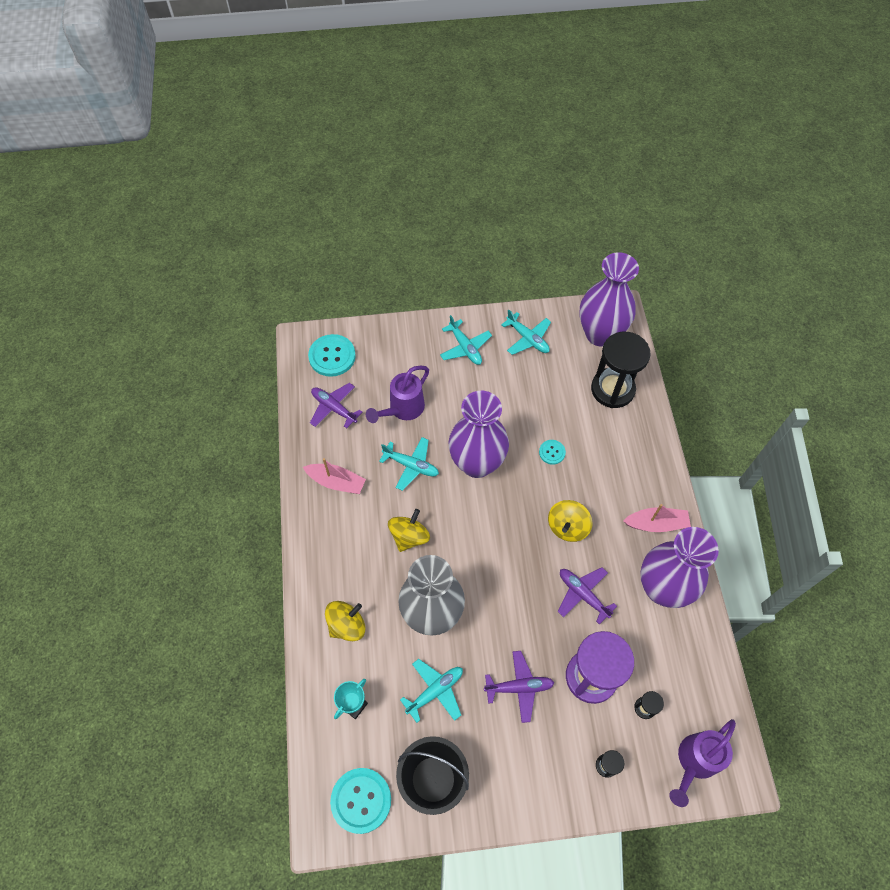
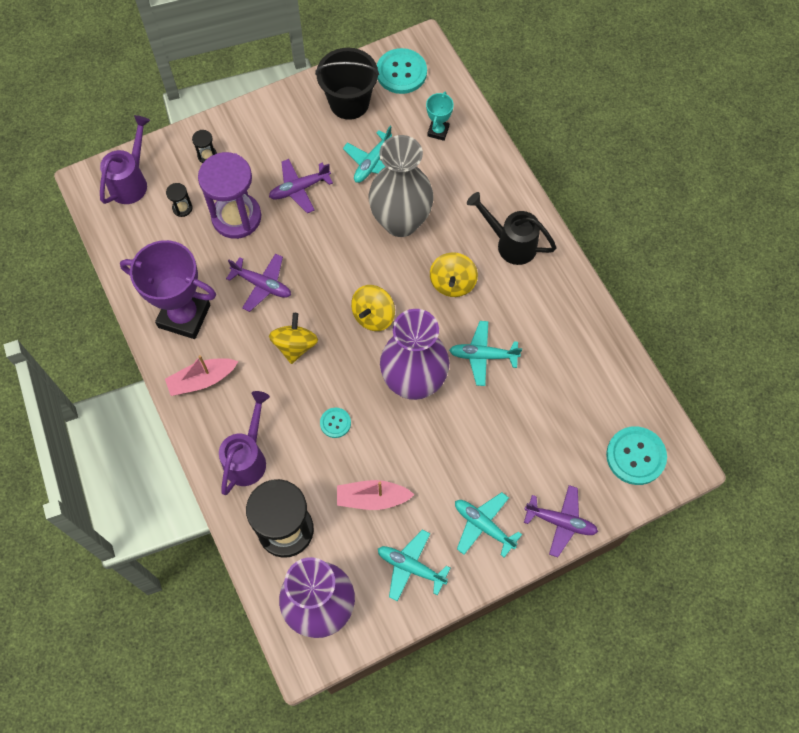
camera: 160 degrees right, 5 degrees up
pink boat [303,458,366,494] -> pink boat moved to [337,480,415,510]
purple plane [310,383,362,428] -> purple plane moved to [524,485,598,557]
yellow spinning top [325,601,365,641] -> yellow spinning top moved to [351,285,395,331]
purple watering can [366,366,429,423] -> purple watering can moved to [219,391,270,495]
purple vase [640,527,719,608] -> purple trophy [120,240,216,339]
none -> black watering can [467,192,556,265]

